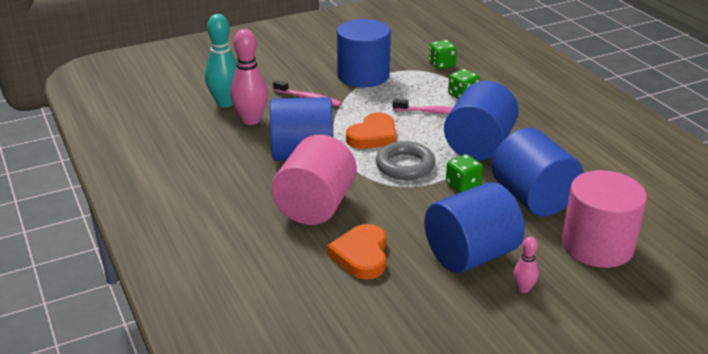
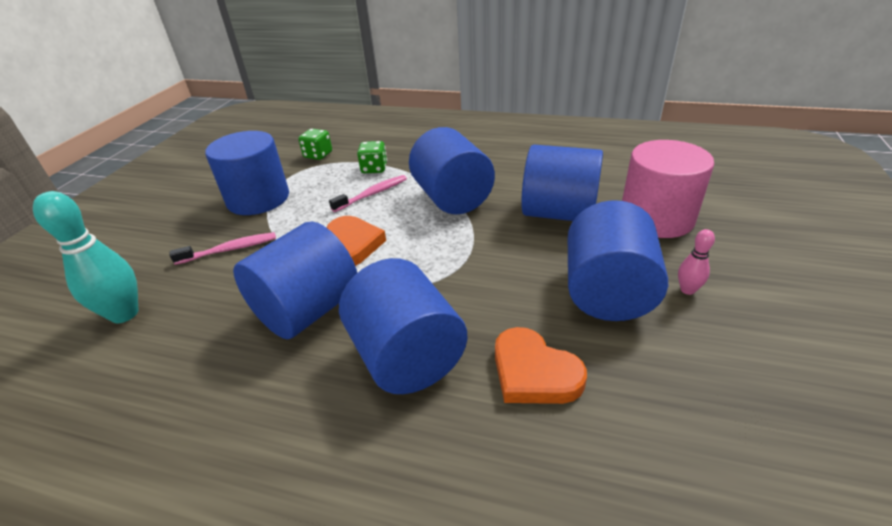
camera: 45 degrees left, 5 degrees up
pink bowling pin [230,29,268,125] -> none
pink cylinder [272,135,357,225] -> blue cylinder [339,258,468,394]
grey ring [376,141,435,180] -> none
green dice [446,154,483,193] -> none

